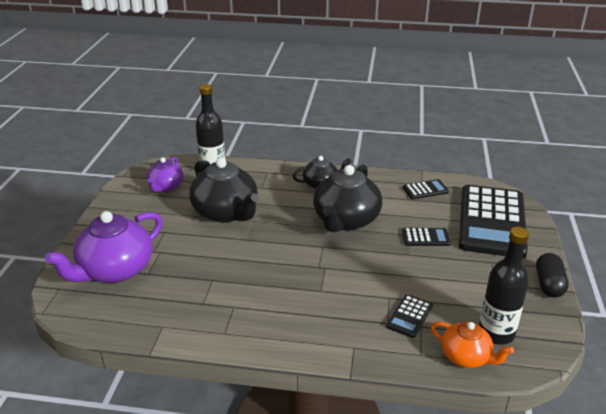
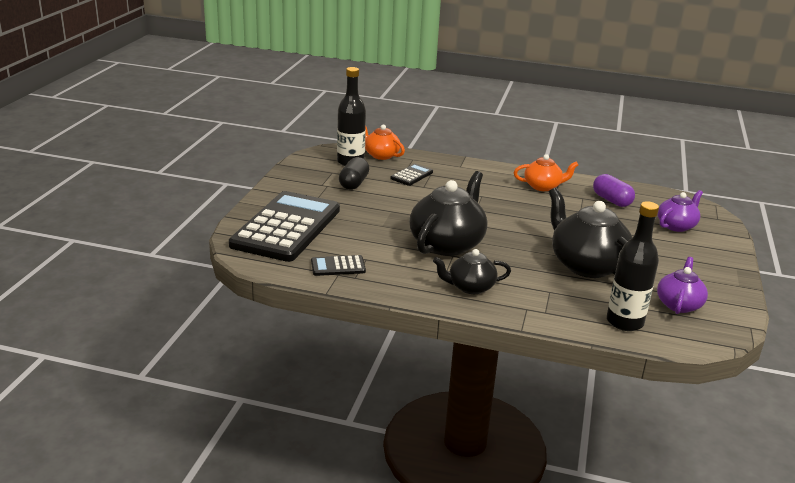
camera: 175 degrees left, 5 degrees down
purple teapot [45,211,163,283] -> purple teapot [658,190,703,232], size x0.57
black calculator [402,228,451,246] -> none
black capsule [536,253,569,298] -> black capsule moved to [339,157,369,190]
none -> orange teapot [514,154,578,191]
none -> purple capsule [593,174,635,207]

